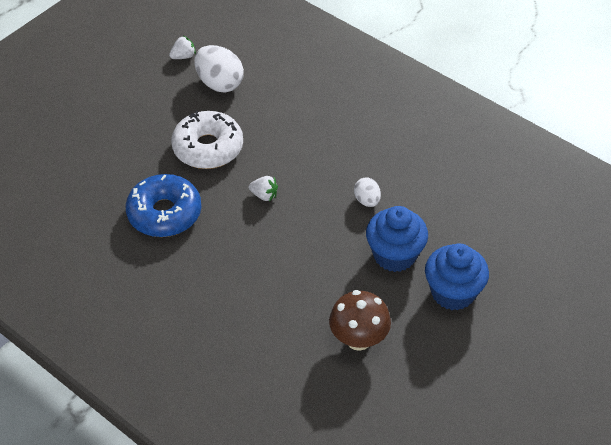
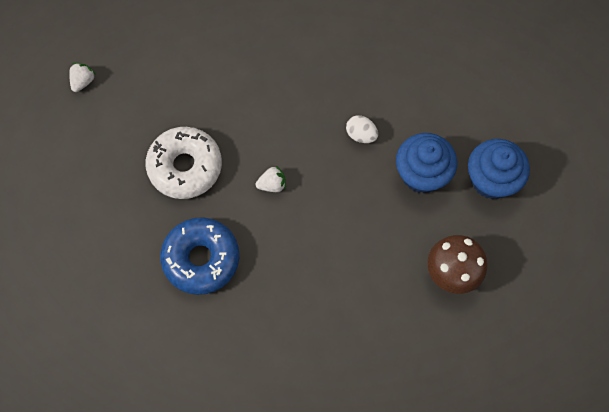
camera: 35 degrees left, 20 degrees up
white egg [194,45,244,93] -> none

